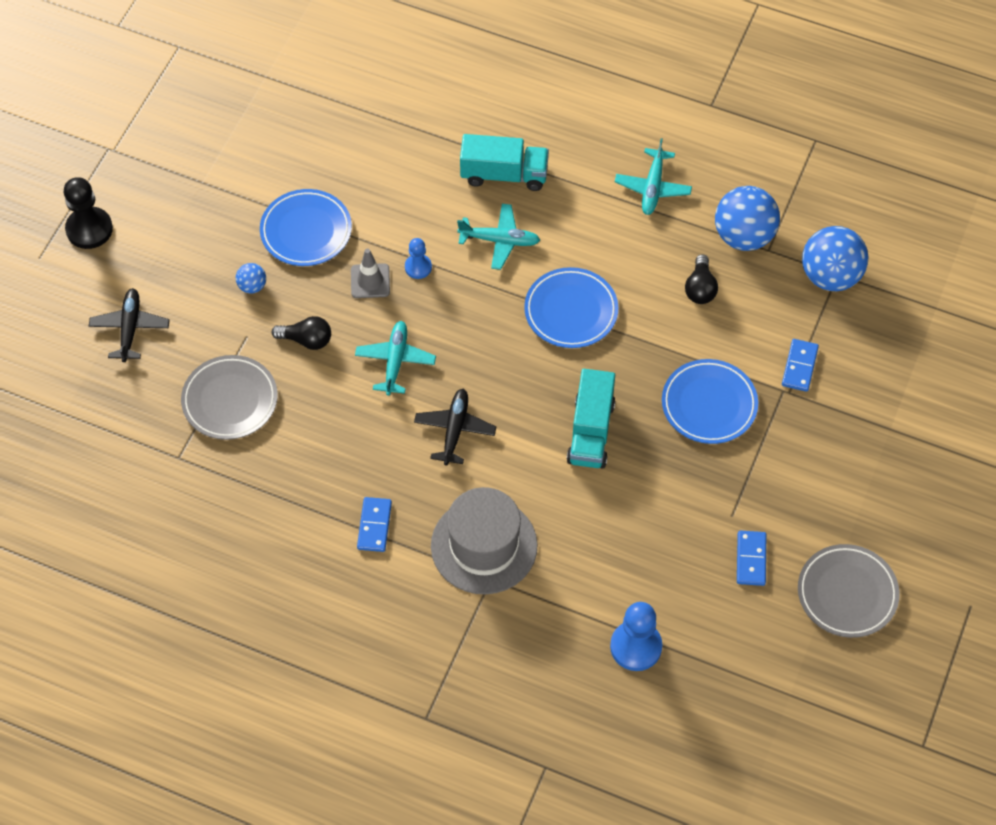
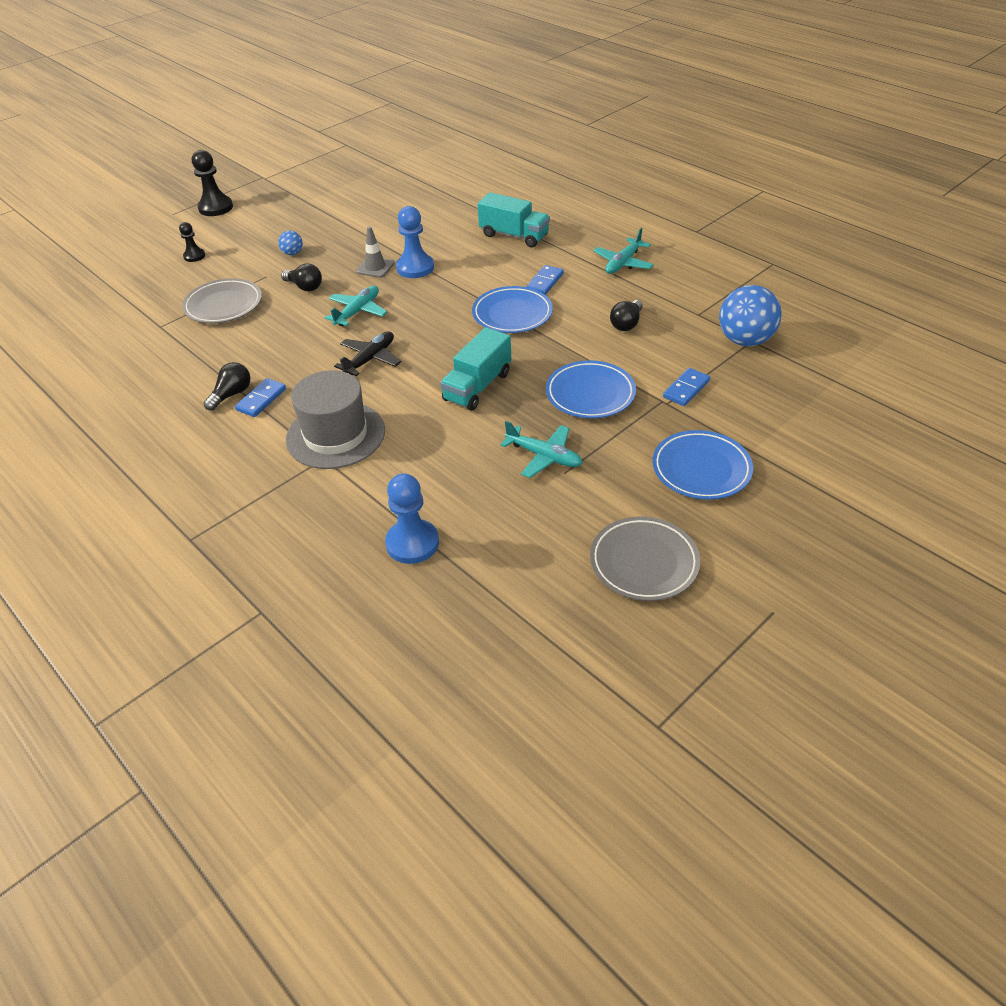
camera: 25 degrees right, 15 degrees down
black plane [89,288,170,362] -> black pawn [179,222,205,262]
blue plate [260,189,352,266] -> blue plate moved to [652,430,753,500]
blue pawn [405,238,432,279] -> blue pawn [396,206,434,278], size x1.73
turquoise plane [457,204,540,270] -> turquoise plane moved to [500,421,582,478]
blue ball [715,186,780,251] -> none
blue domino [737,530,766,586] -> blue domino moved to [526,265,564,295]
none -> black light bulb [204,362,250,411]

